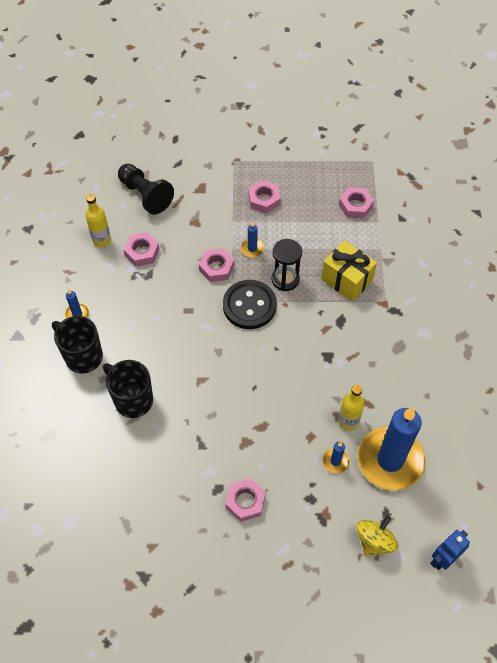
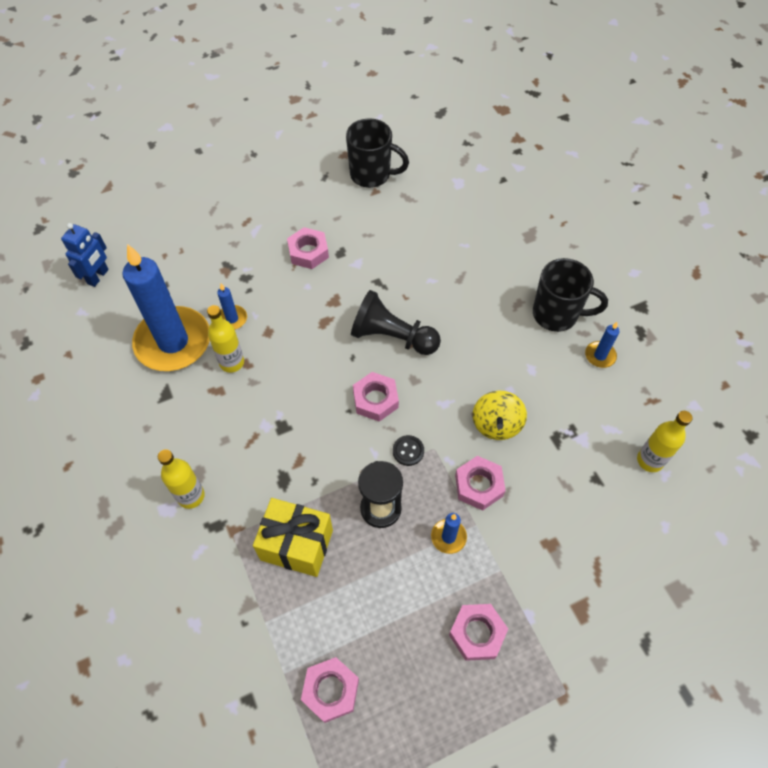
camera: 155 degrees right, 0 degrees up
black mug [103,360,153,418] -> black mug moved to [346,119,409,188]
black pawn [118,164,174,214] -> black pawn moved to [351,290,441,355]
pink nut [123,232,160,267] -> pink nut moved to [353,372,399,422]
black button [223,280,277,329] -> black button [393,435,424,466], size x0.43
yellow spinning top [357,515,398,557] -> yellow spinning top moved to [473,391,527,440]
none -> yellow bottle [158,449,205,509]

